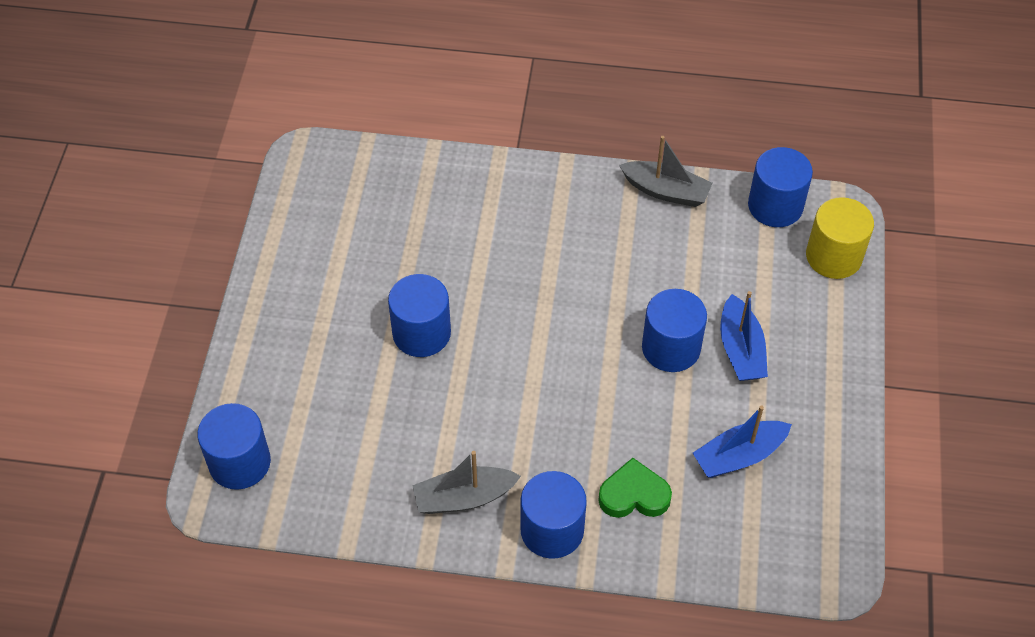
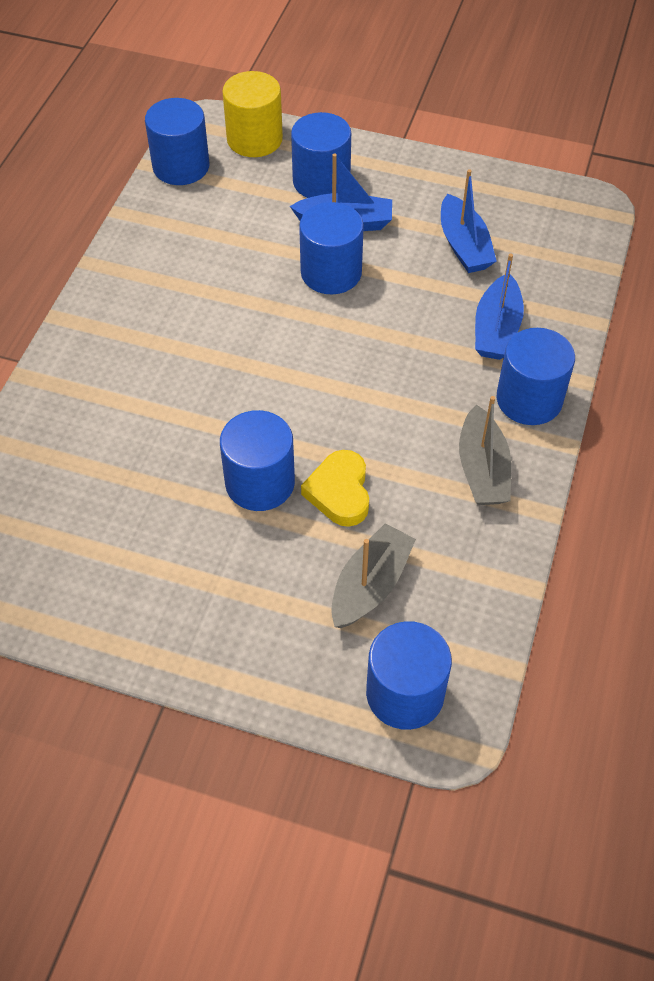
camera: 80 degrees left, 0 degrees up
green heart [598,458,672,518] -> blue boat [475,253,524,360]
grey boat [619,136,713,207] -> grey boat moved to [331,523,416,628]
none -> blue cylinder [291,112,351,198]
none -> yellow heart [301,450,369,527]

